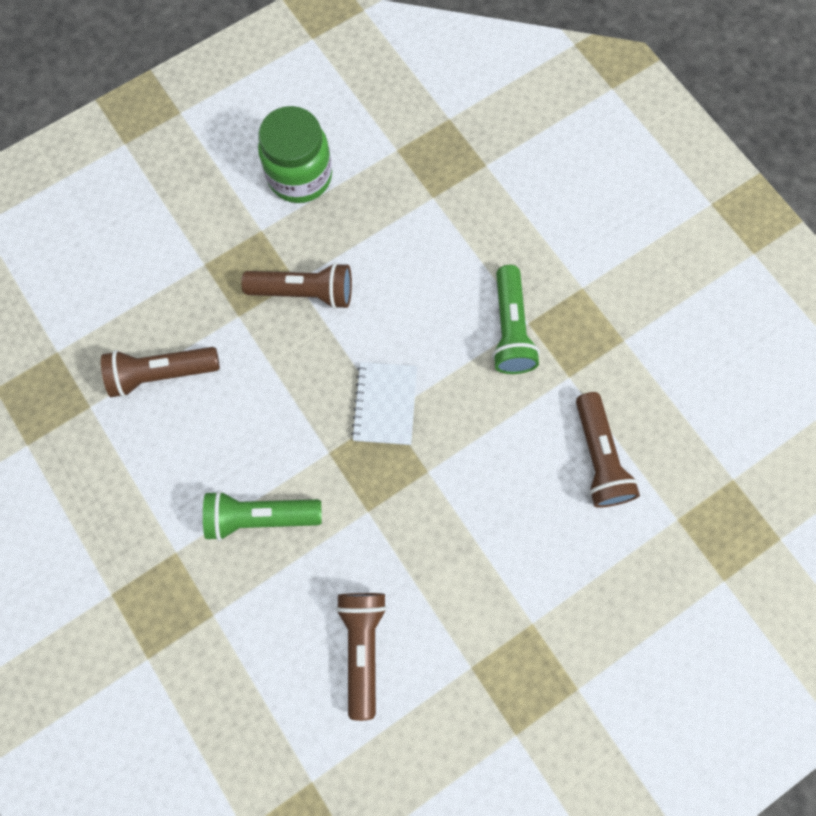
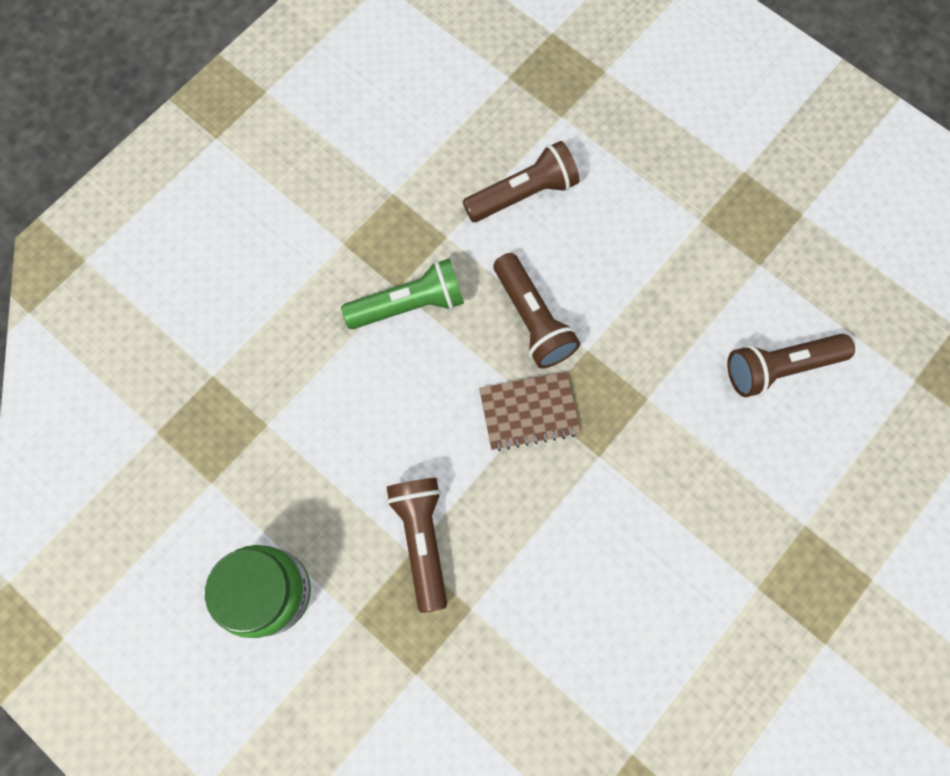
camera: 105 degrees left, 0 degrees up
brown flashlight [101,347,220,397] -> brown flashlight moved to [494,253,580,368]
green flashlight [203,491,322,541] -> none
white notebook [351,362,417,445] -> brown notebook [479,372,581,451]

